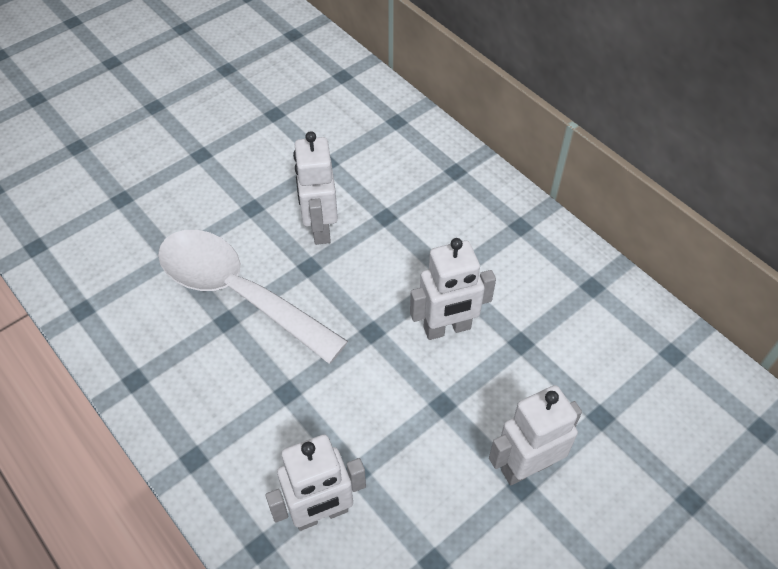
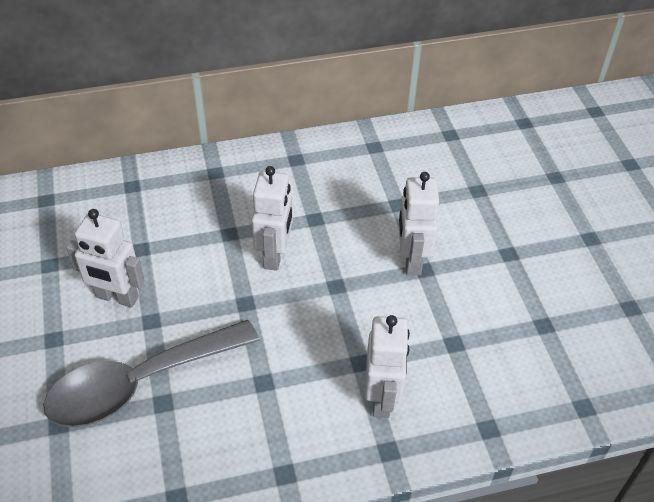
camera: 65 degrees left, 5 degrees down
white spoon [158,230,348,364] -> grey spoon [43,320,259,427]

